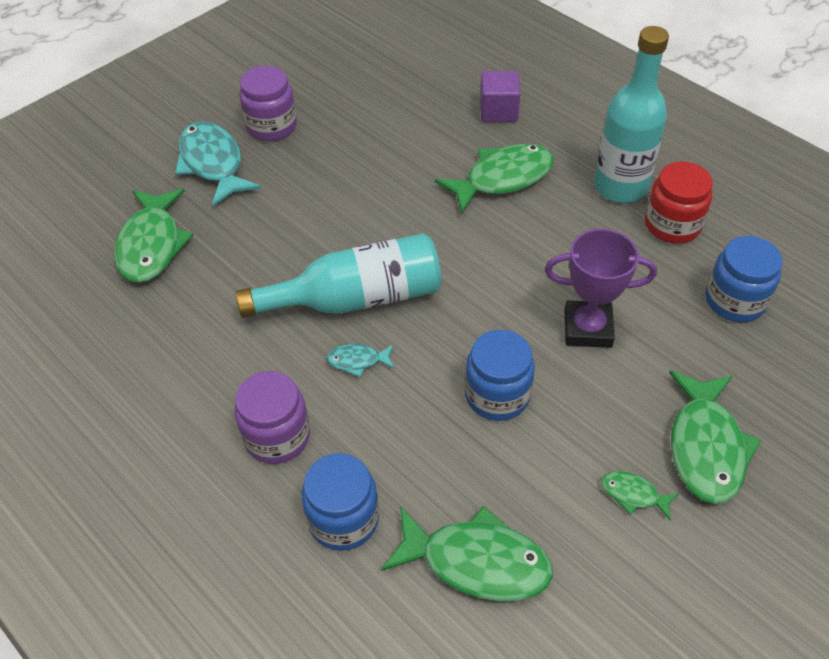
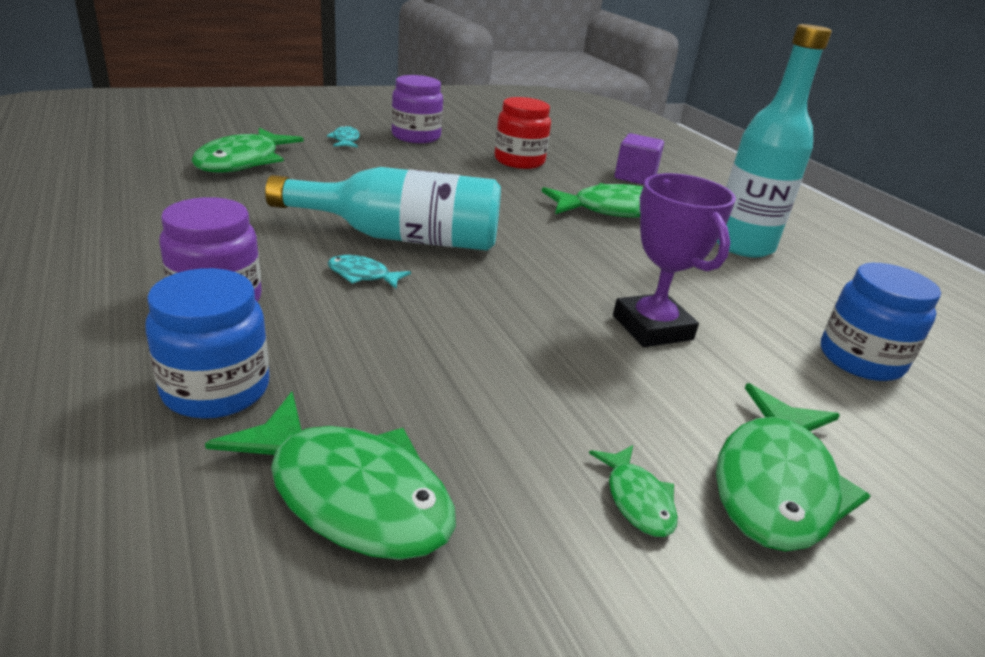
camera: 15 degrees right, 20 degrees down
turquoise fish [175,121,261,206] -> turquoise fish [327,125,360,148], size x0.48
blue jar [465,330,535,421] -> none
purple trophy [545,229,657,348] -> purple trophy turned 45 degrees clockwise [613,173,736,347]
green fish [601,471,679,521] -> green fish turned 150 degrees counterclockwise [589,445,678,537]
red jar [645,162,713,244] -> red jar moved to [495,97,551,169]

